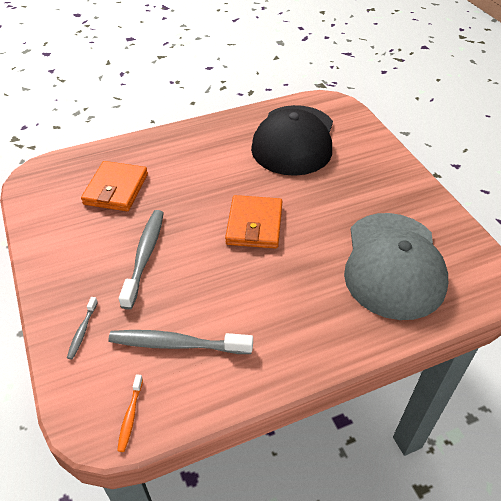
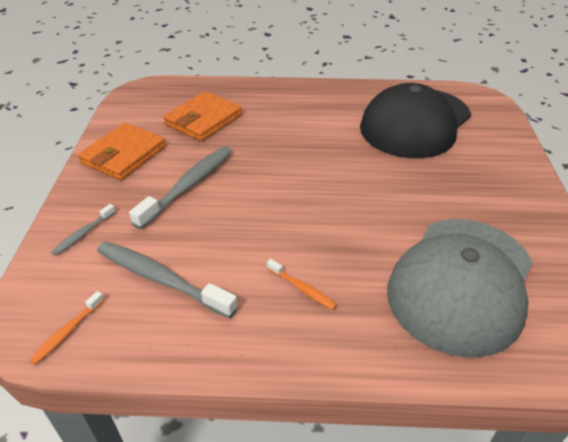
camera: 25 degrees right, 5 degrees down
orange wallet [225,195,282,249] -> orange wallet moved to [78,123,166,180]
none -> orange toothbrush [267,259,337,310]

